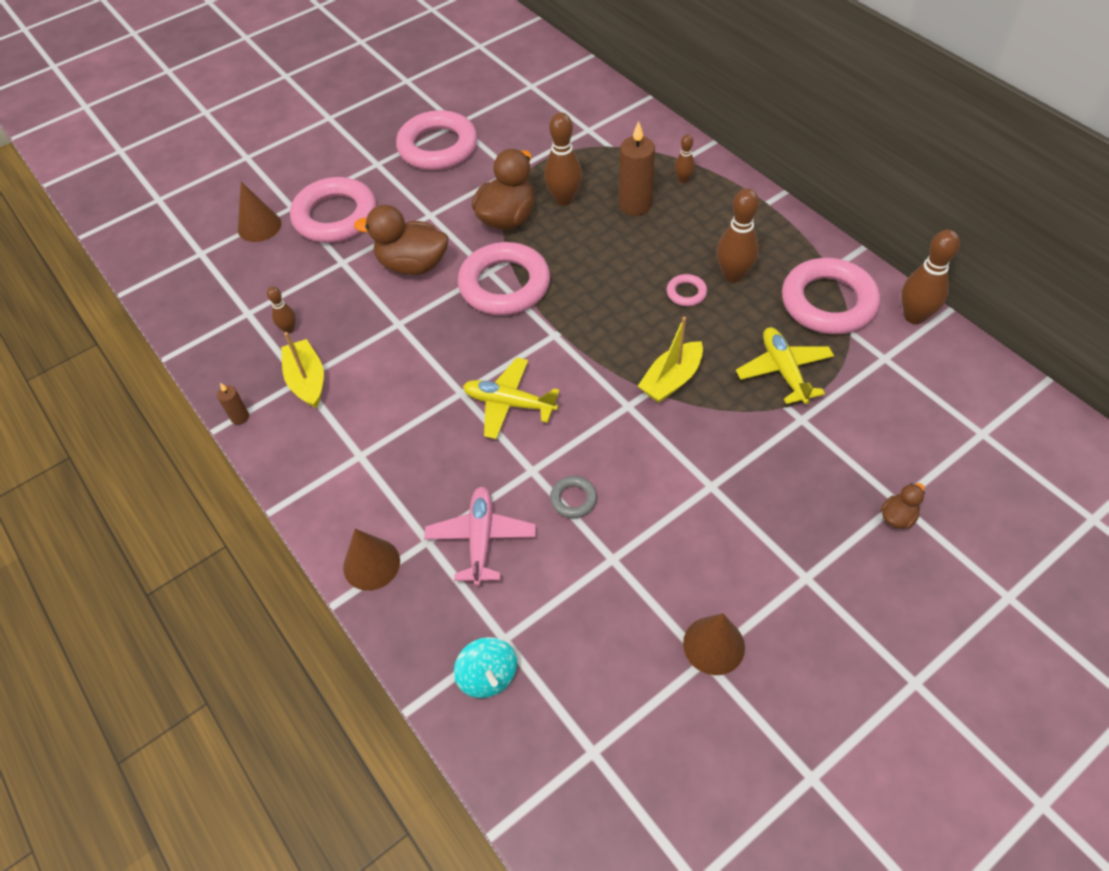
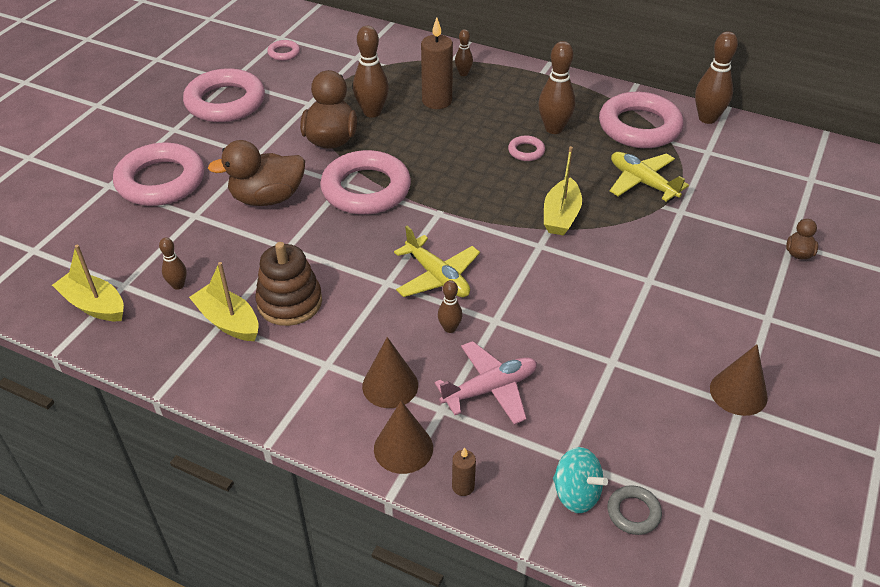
camera: 30 degrees left, 10 degrees down
brown candle [217,383,249,425] -> brown candle moved to [452,447,476,496]
brown cone [238,182,281,242] -> brown cone moved to [362,337,418,408]
pink plane [424,487,536,586] -> pink plane turned 90 degrees clockwise [434,341,537,425]
yellow plane [463,358,560,439] -> yellow plane turned 120 degrees counterclockwise [394,226,480,297]
grey ring [550,476,597,518] -> grey ring moved to [607,485,662,535]
none -> yellow boat [52,245,124,321]
none -> brown stacking toy [255,242,322,326]
none -> pink ring [267,40,300,61]
none -> brown bowling pin [438,280,462,333]

